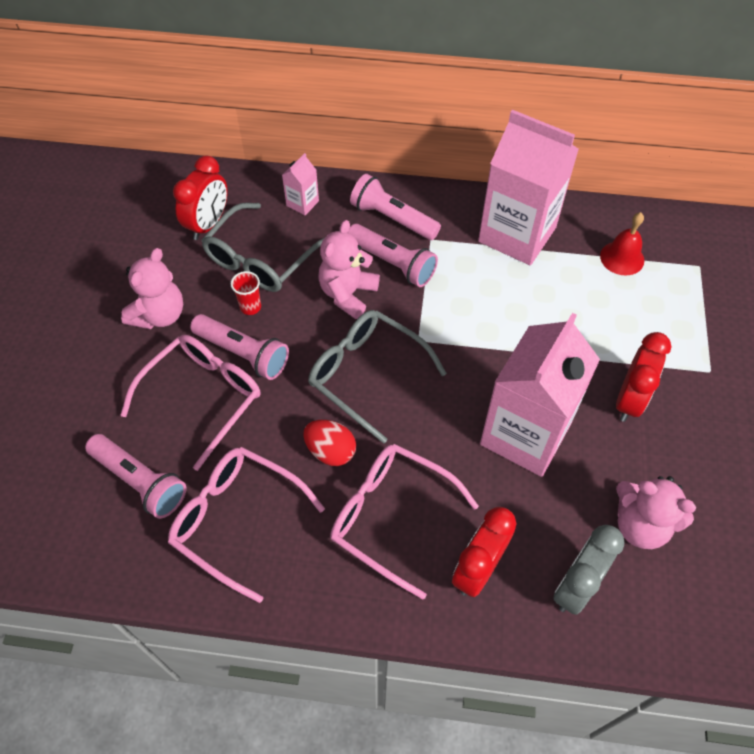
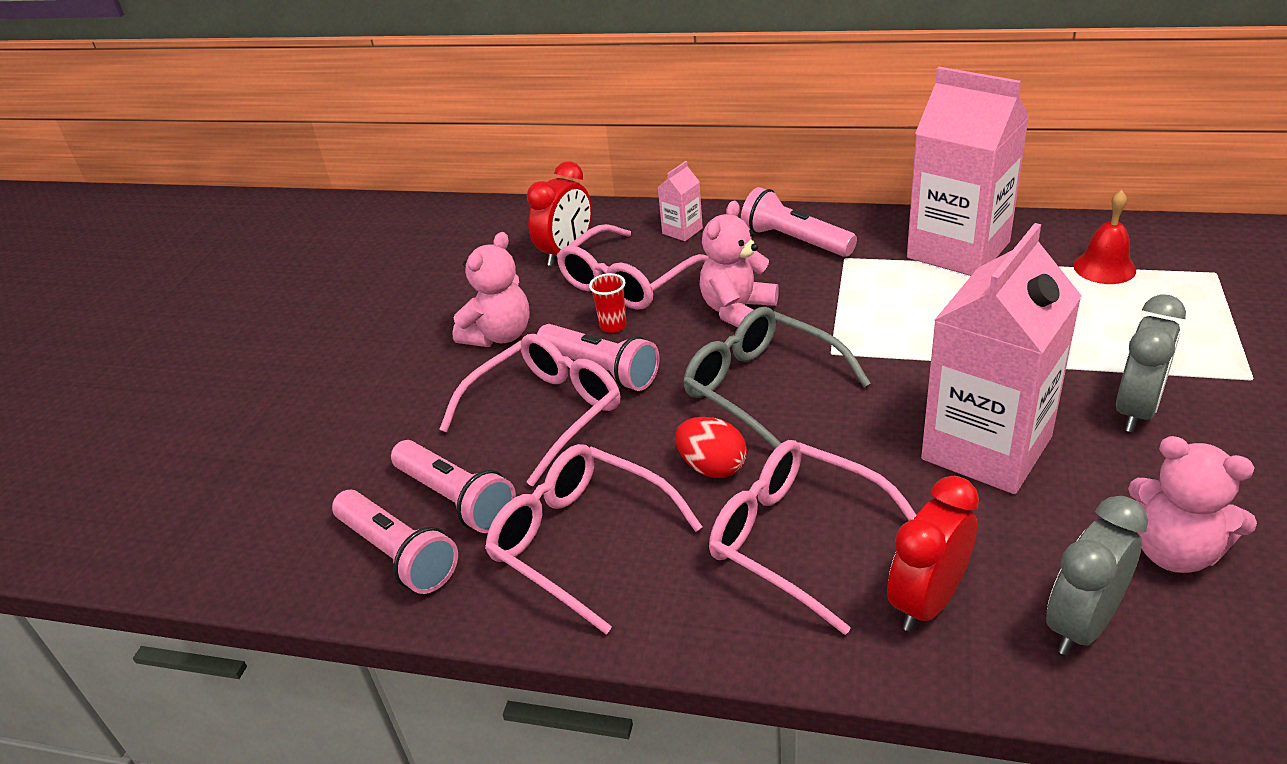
camera: 10 degrees right, 20 degrees down
grey glasses [201,203,324,292] -> pink glasses [557,224,708,310]
pink flashlight [348,224,438,287] -> pink flashlight moved to [332,490,458,594]
red clock [616,332,671,422] -> grey clock [1116,295,1186,432]

